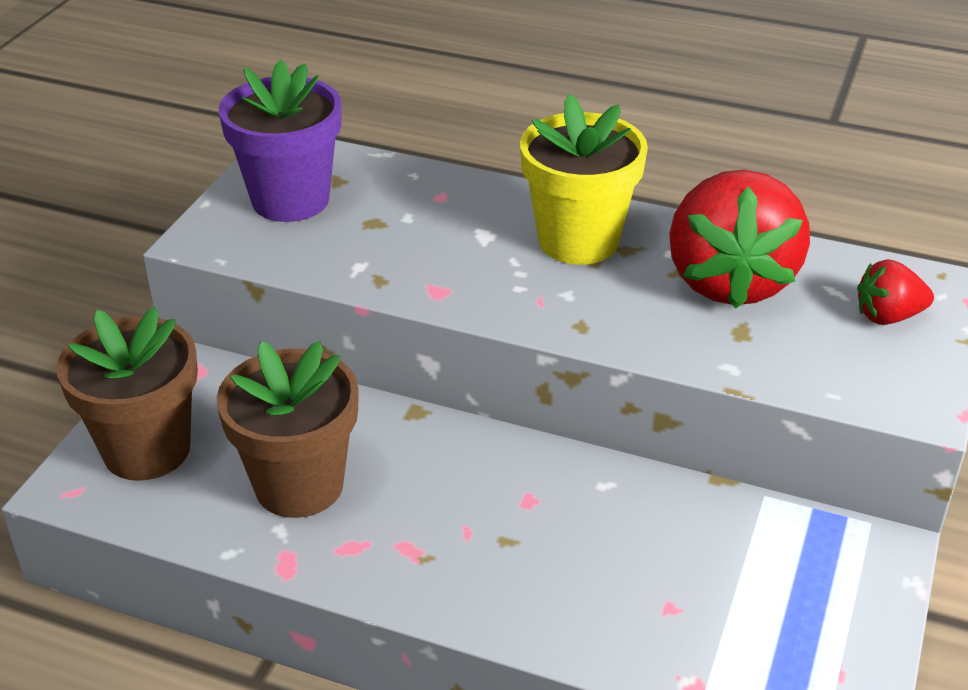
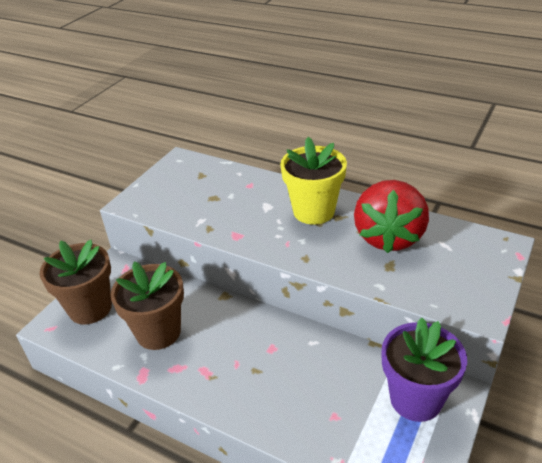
camera: 10 degrees right, 0 degrees up
purple flower pot [219,60,341,222] -> purple flower pot moved to [382,318,467,422]
red strawberry [857,259,934,325] -> none

